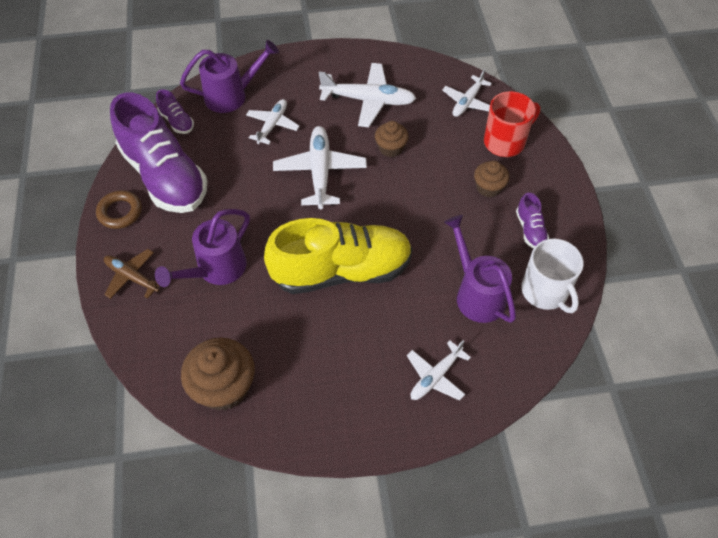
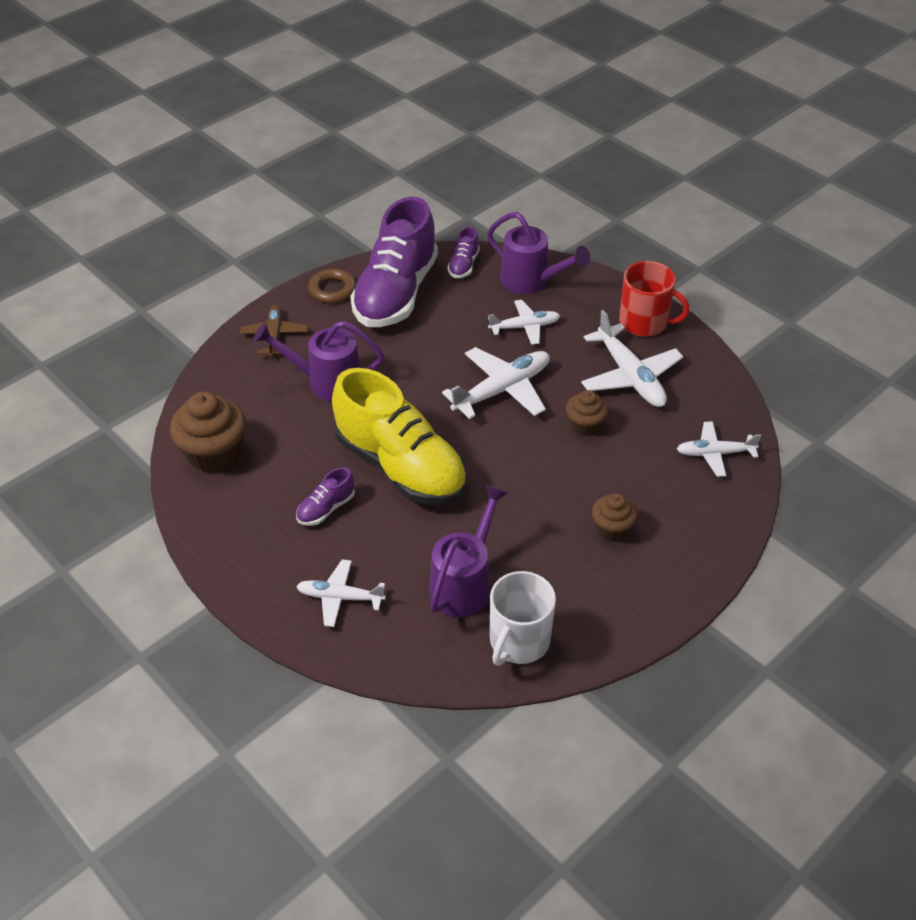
camera: 55 degrees right, 10 degrees down
red mug [484,91,540,157] -> red mug moved to [619,261,690,337]
purple shoe [516,193,549,248] -> purple shoe moved to [296,467,355,526]

